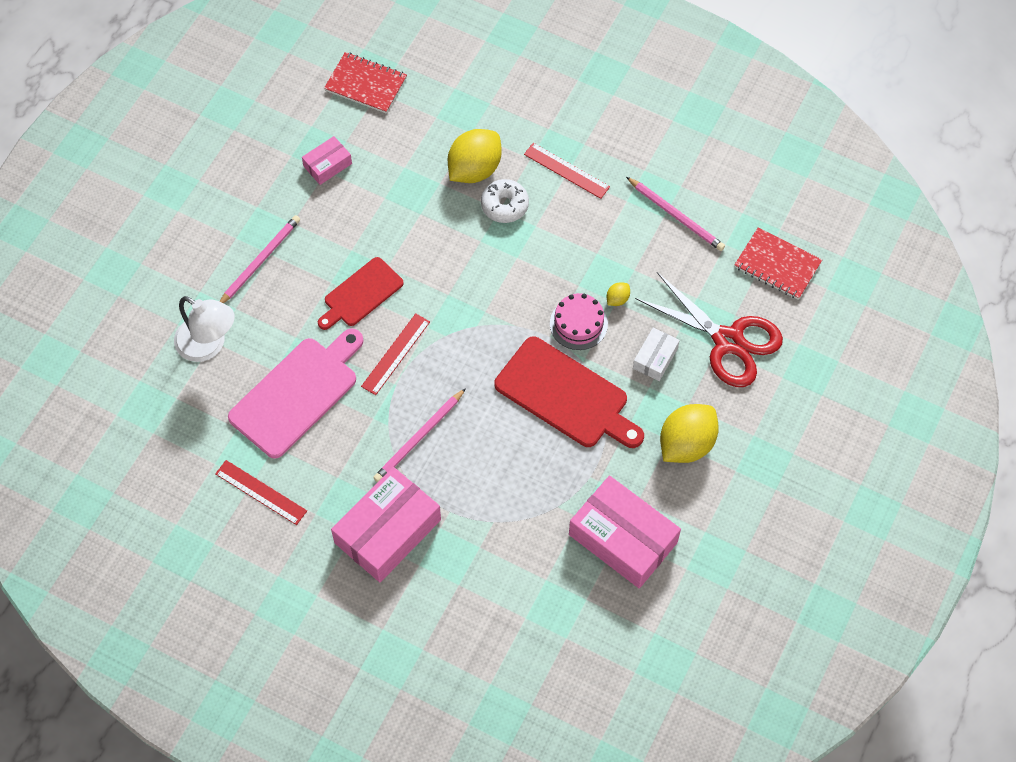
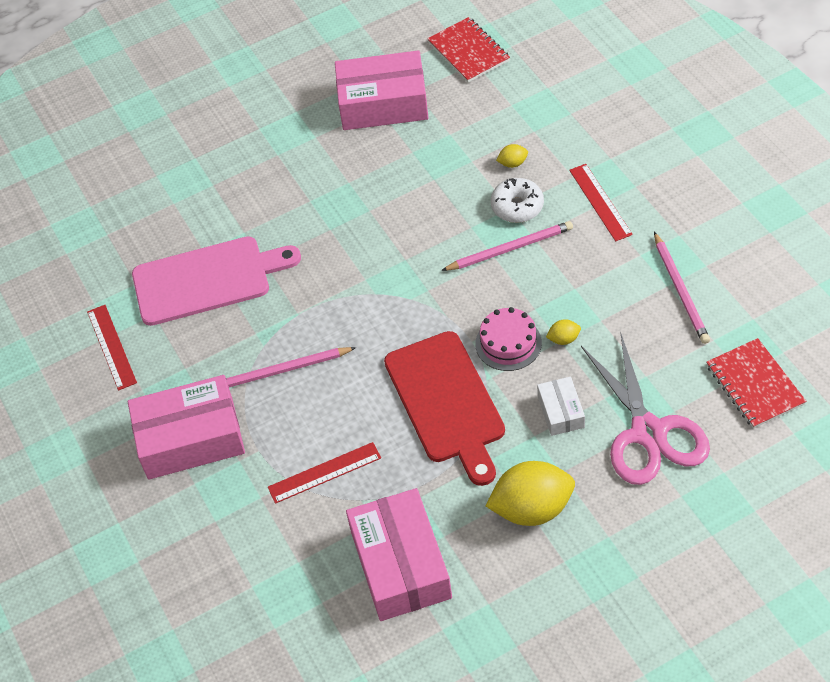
camera: 40 degrees right, 10 degrees down
white lamp [174,296,235,362] -> none
pink pencil [219,215,300,304] -> pink pencil moved to [441,221,573,271]
pink box [302,136,352,185] -> pink box [335,50,428,130], size x2.02
red cutting board [318,257,404,330] -> none
red ruler [361,313,430,395] -> red ruler moved to [268,442,381,504]
yellow lemon [448,129,502,183] -> yellow lemon [496,144,528,168], size x0.43
white box [633,327,680,381] -> white box turned 75 degrees counterclockwise [537,377,585,436]
red scissors [635,272,783,387] -> pink scissors [581,331,710,485]

